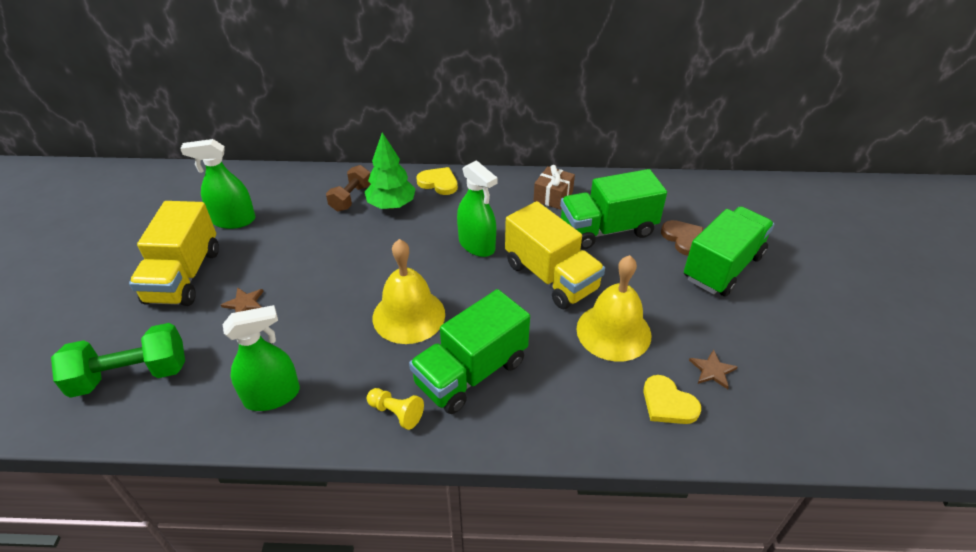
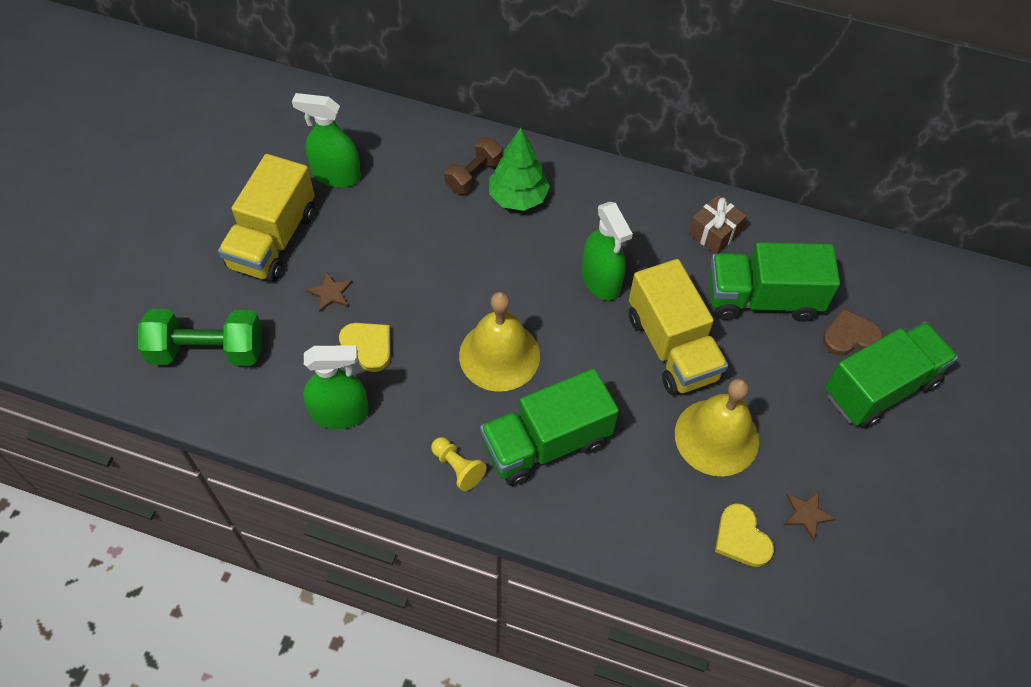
camera: 15 degrees right, 15 degrees up
yellow heart [417,167,458,195] -> yellow heart moved to [339,323,391,372]
brown heart [661,220,703,256] -> brown heart turned 90 degrees counterclockwise [822,308,883,355]

